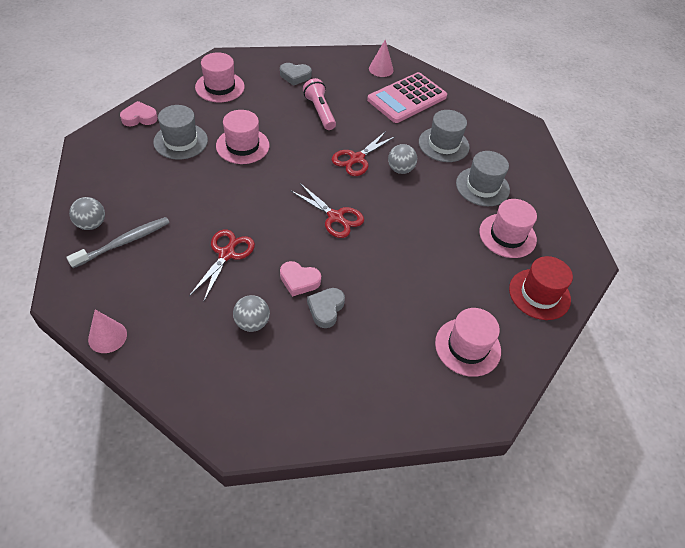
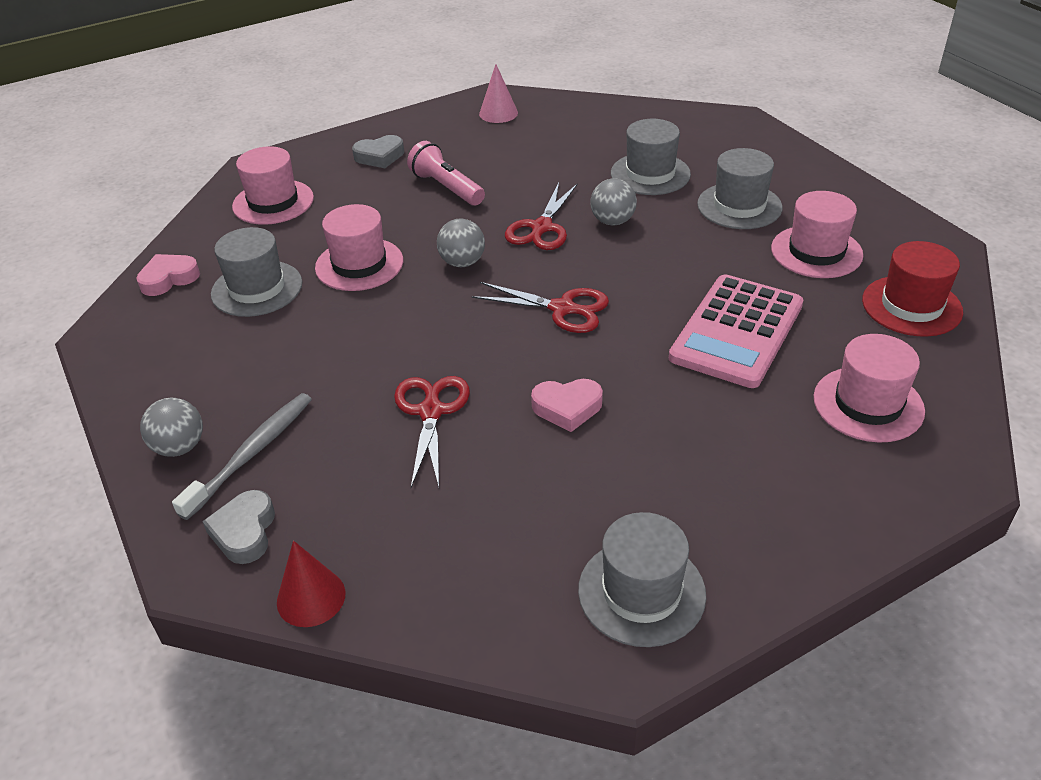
camera: 15 degrees left, 10 degrees down
pink cone [88,310,127,353] -> red cone [277,541,345,627]
grey ball [233,295,270,332] -> grey ball moved to [437,218,485,267]
grey heart [307,288,345,328] -> grey heart moved to [202,490,275,564]
pink calculator [367,72,447,123] -> pink calculator moved to [669,274,803,388]
none -> grey hat [578,512,706,647]

